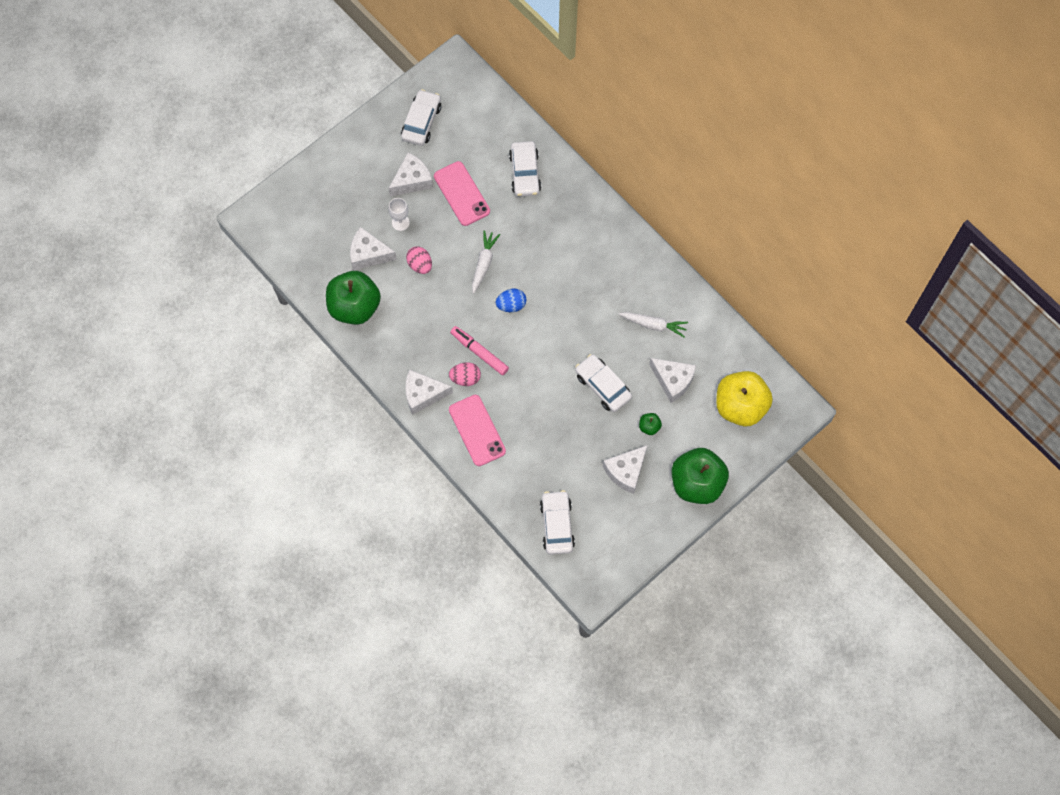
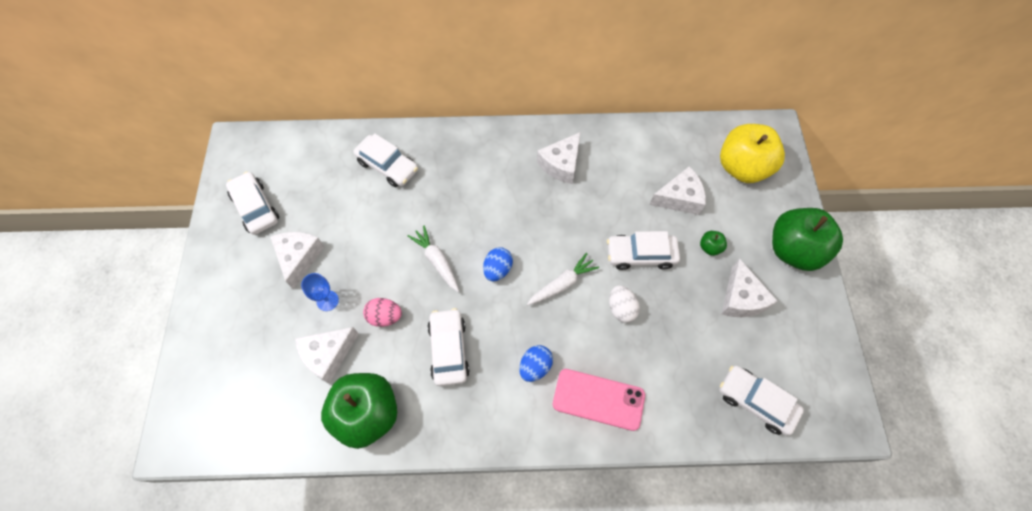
camera: 50 degrees left, 5 degrees down
white goblet [388,198,410,231] -> blue goblet [301,273,339,311]
white cheese [405,369,453,415] -> white cheese moved to [537,132,581,184]
pink phone [434,161,490,226] -> none
pink egg [449,362,481,386] -> blue egg [519,345,553,382]
pink marker [450,326,509,375] -> none
white carrot [619,312,688,338] -> white carrot moved to [527,253,599,305]
none -> white car [427,308,470,386]
none -> white egg [609,285,640,323]

